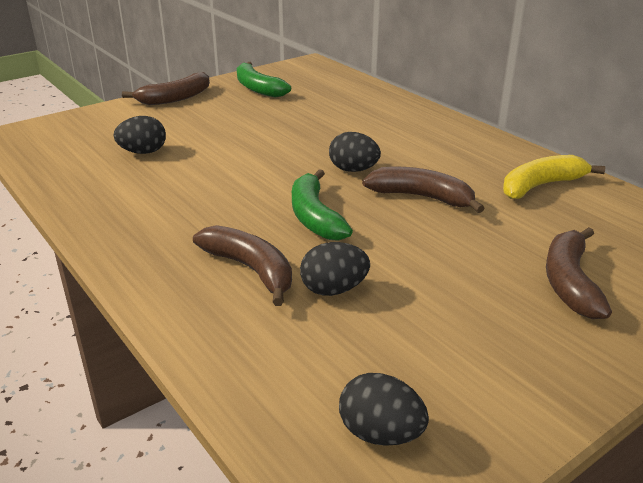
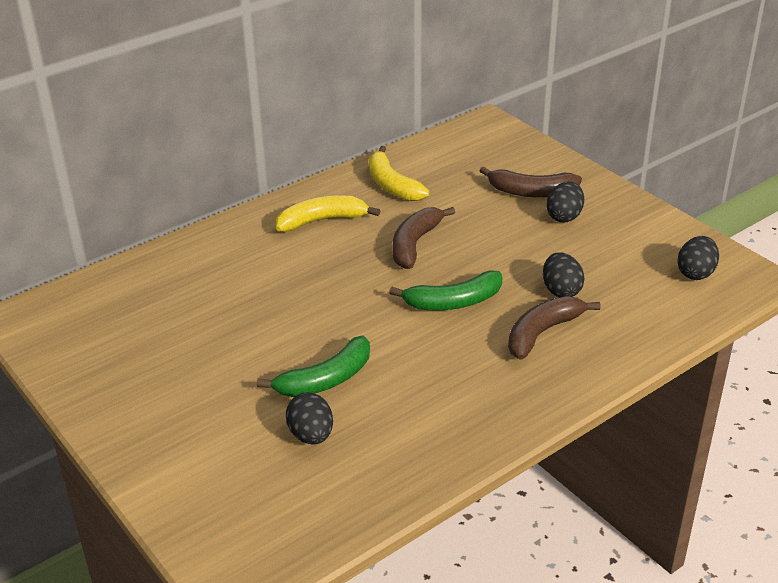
camera: 90 degrees left, 5 degrees up
brown banana [122,72,210,105] -> none
green banana [237,62,291,98] -> green banana moved to [257,336,370,397]
black egg [329,132,381,172] -> black egg moved to [546,181,584,223]
none -> yellow banana [276,195,381,232]

